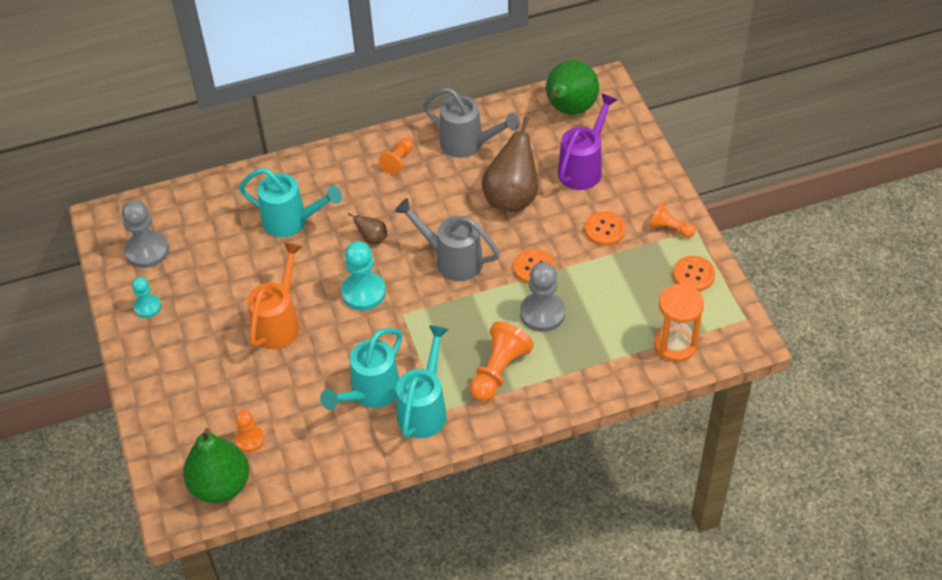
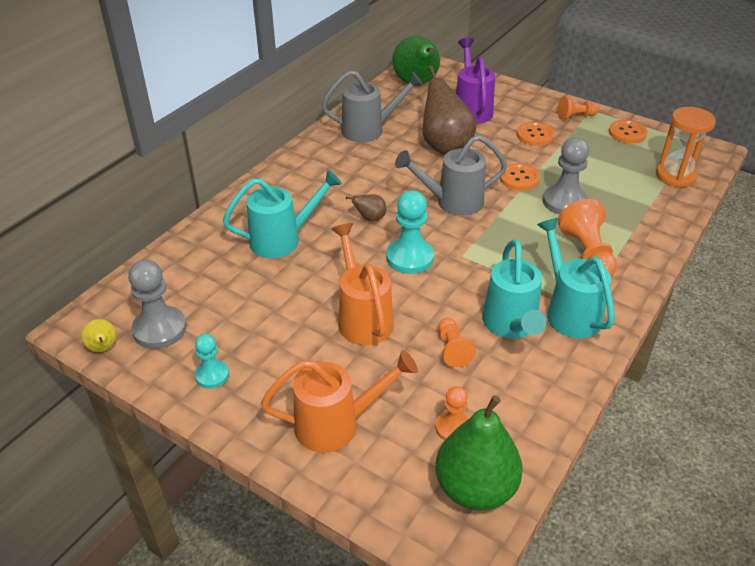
camera: 40 degrees left, 10 degrees down
orange pawn [379,138,413,175] -> orange pawn moved to [438,318,476,367]
none -> yellow pear [81,319,116,352]
none -> orange watering can [261,350,418,453]

